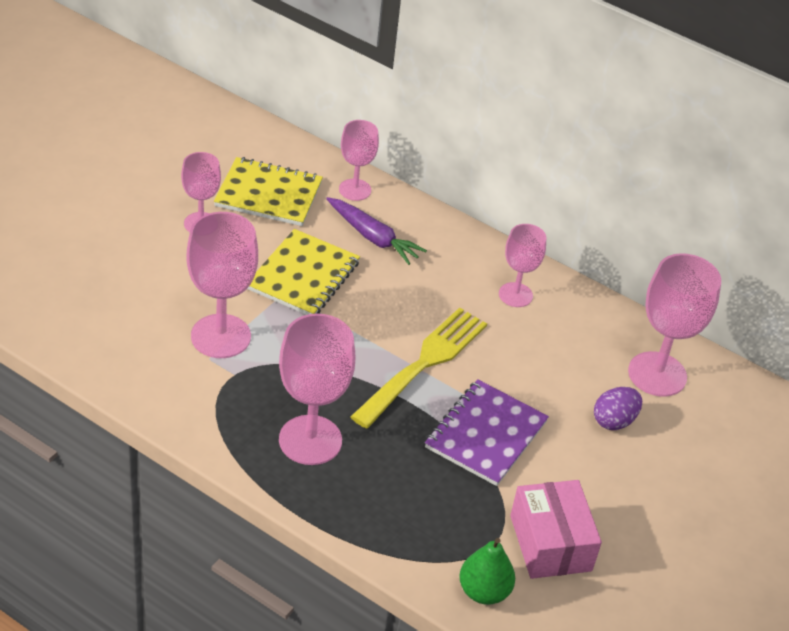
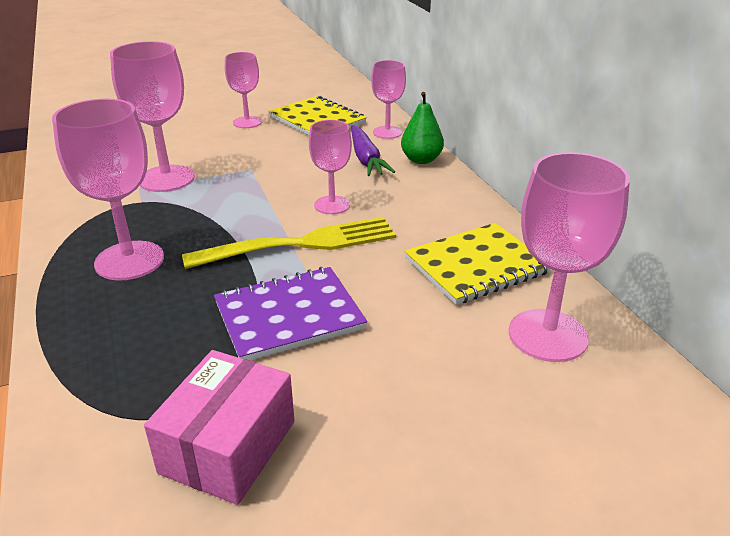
camera: 40 degrees right, 10 degrees down
yellow notebook [247,229,360,315] -> yellow notebook moved to [405,223,551,305]
green pear [459,538,515,605] -> green pear moved to [401,92,444,164]
pink goblet [499,224,546,307] -> pink goblet moved to [309,120,352,214]
purple egg [594,387,642,430] -> none

